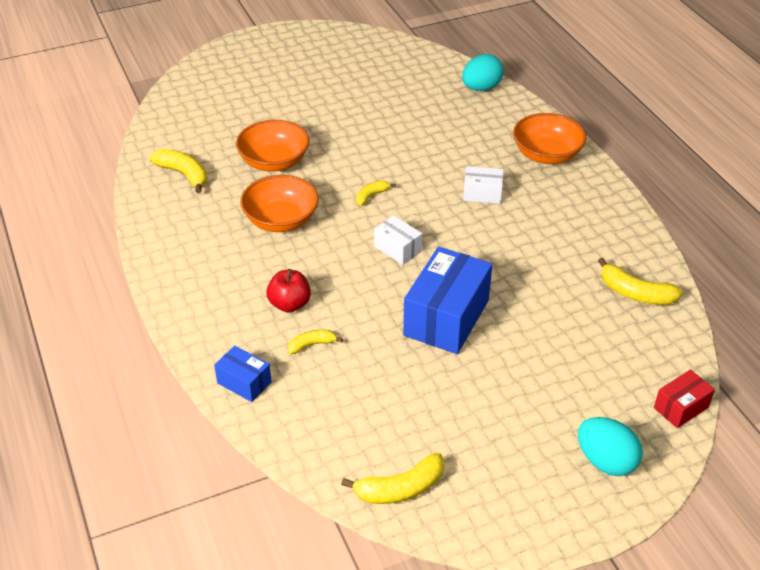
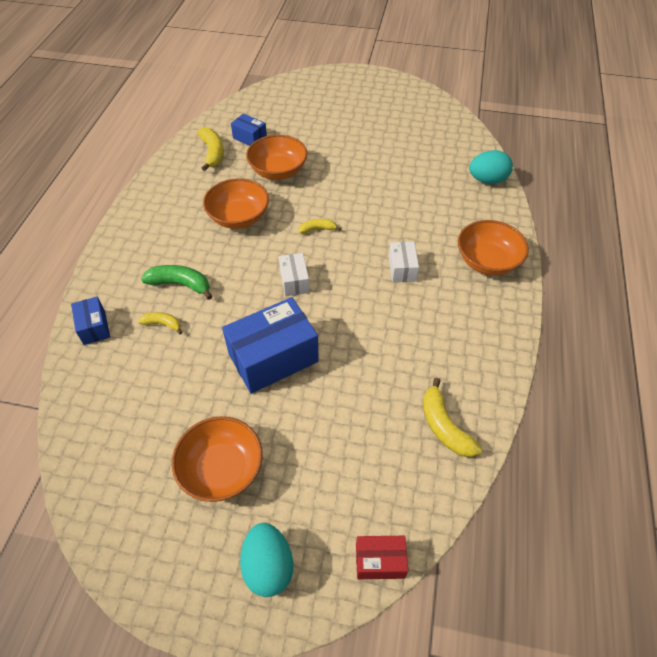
camera: 35 degrees right, 10 degrees up
red apple [266,269,311,313] -> green banana [141,265,212,300]
yellow banana [341,453,444,504] -> none
white box [463,166,504,204] -> white box turned 45 degrees clockwise [389,242,419,282]
none -> orange bowl [172,416,263,502]
none -> blue box [231,113,267,146]

